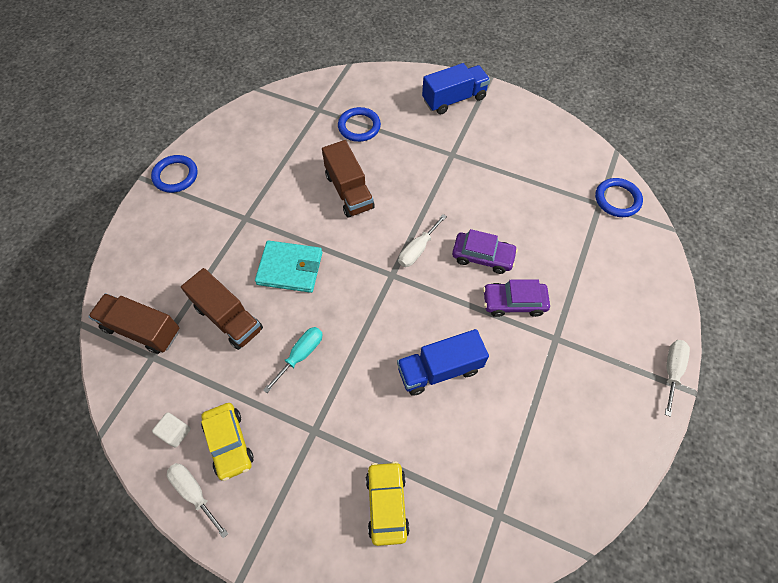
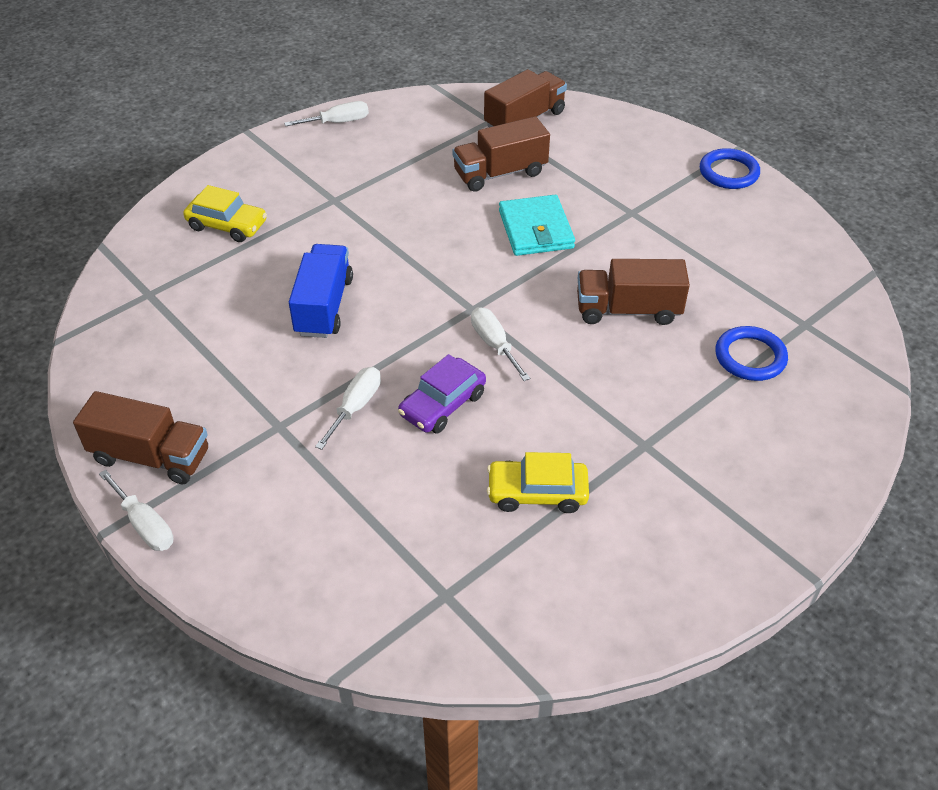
camera: 115 degrees right, 15 degrees down
white cube [152,412,191,447] -> none
yellow car [201,403,254,481] -> yellow car moved to [487,452,589,513]
turquoise wallet [255,240,322,293] -> turquoise wallet turned 45 degrees counterclockwise [499,195,575,256]
turquoise screwdriver [263,327,323,393] -> none
blue truck [422,63,490,114] -> none
purple car [483,280,550,317] -> white screwdriver [315,367,381,450]
blue ring [595,178,643,217] -> none
none -> brown truck [73,391,208,484]

